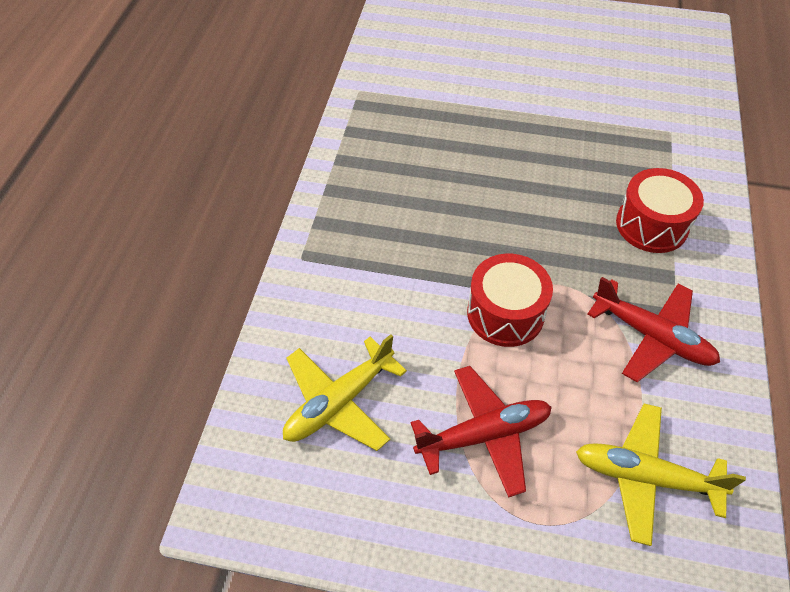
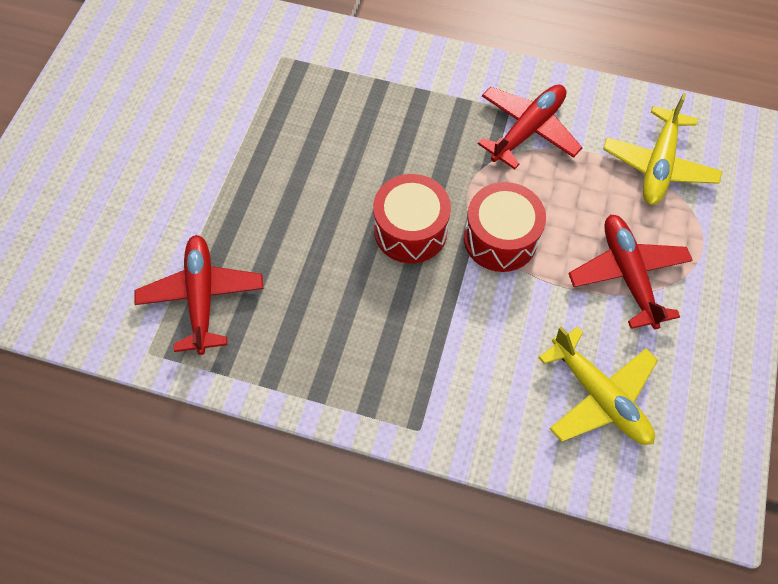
camera: 85 degrees left, 10 degrees up
red drum [616,168,704,253] -> red drum moved to [373,174,451,263]
none -> red plane [135,235,263,355]

